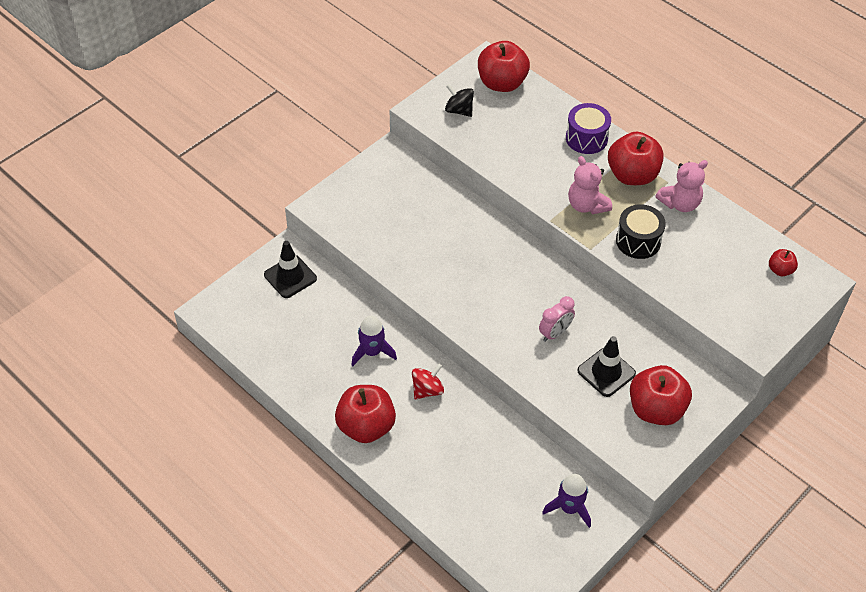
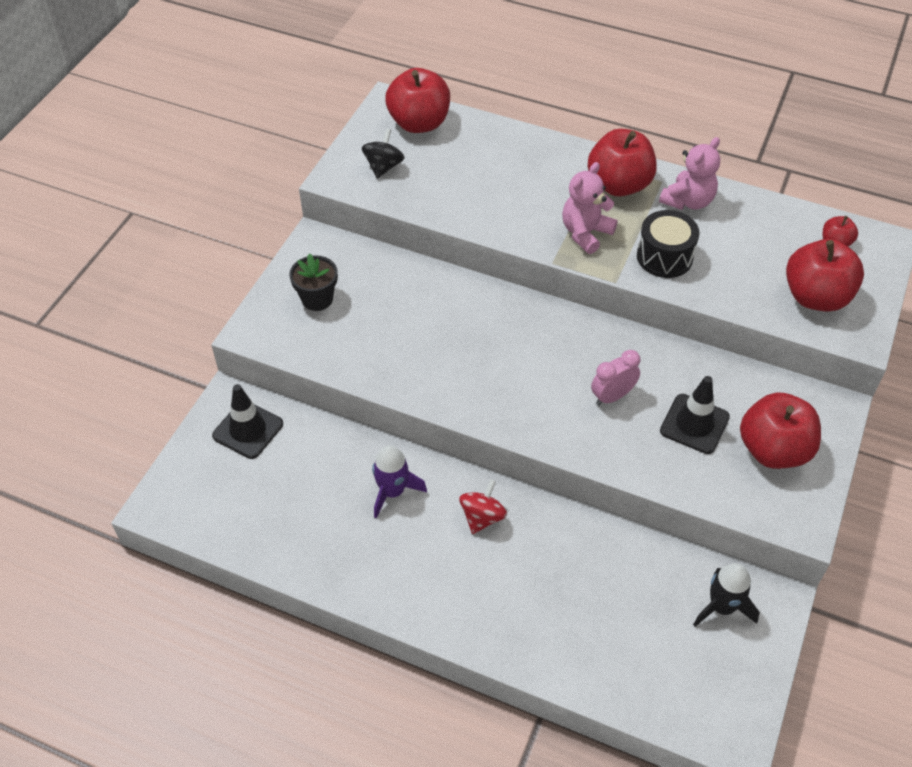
camera: 20 degrees left, 0 degrees up
red apple [335,385,396,443] -> red apple moved to [786,239,864,312]
black spinning top [445,84,474,117] -> black spinning top turned 90 degrees clockwise [362,129,405,179]
pink clock [539,296,575,342] -> pink clock turned 150 degrees counterclockwise [591,350,640,405]
purple rocket [542,474,591,528] -> black rocket [693,563,760,627]
purple drum [566,103,611,154] -> none
pink teddy bear [568,156,612,214] -> pink teddy bear turned 90 degrees clockwise [562,162,618,254]
none -> black flower pot [289,253,338,311]

